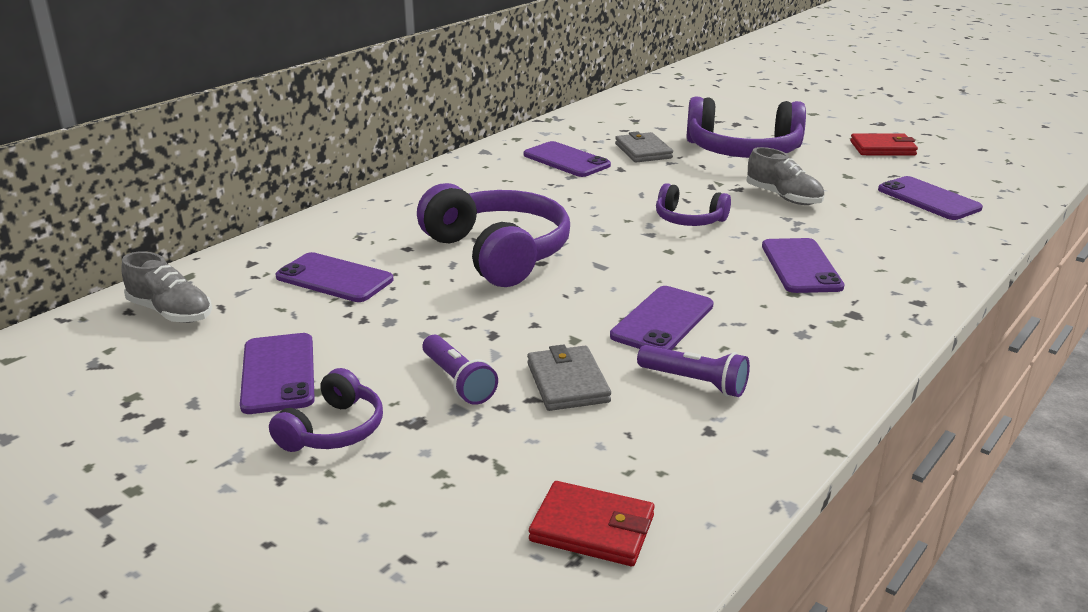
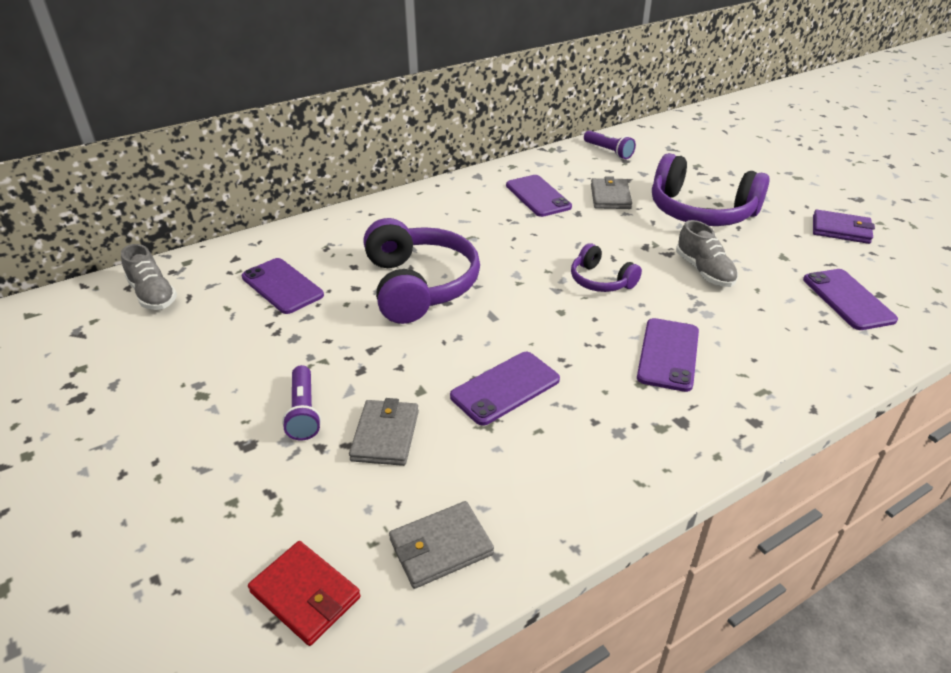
camera: 20 degrees right, 10 degrees up
purple phone [240,333,315,414] -> none
purple headphones [269,368,383,452] -> none
purple flashlight [637,345,750,397] -> purple flashlight moved to [584,130,636,159]
red wallet [850,133,918,155] -> purple wallet [813,210,875,244]
none -> grey wallet [389,501,494,589]

